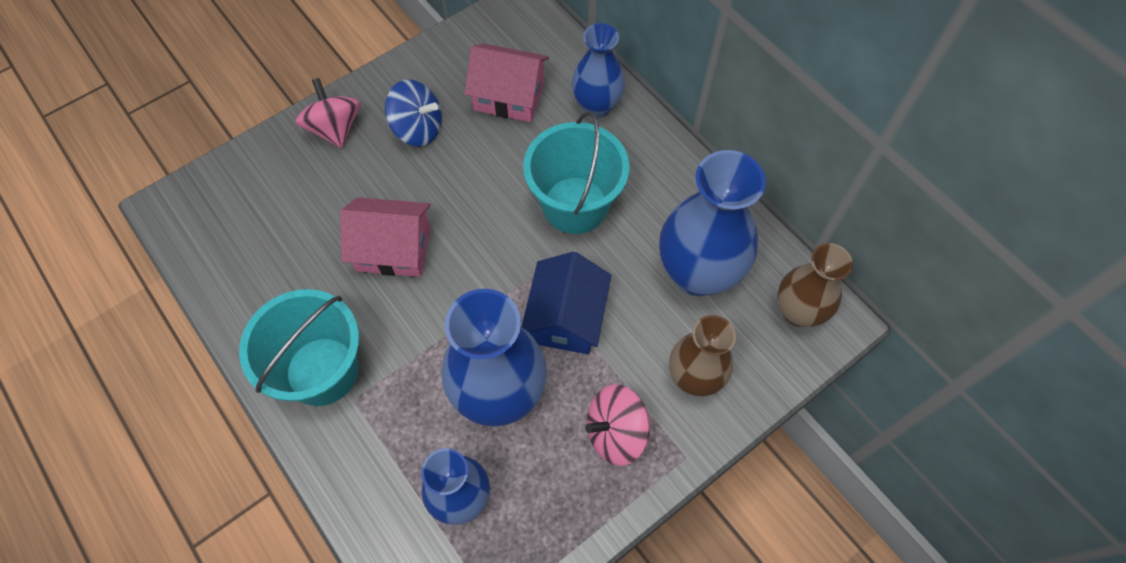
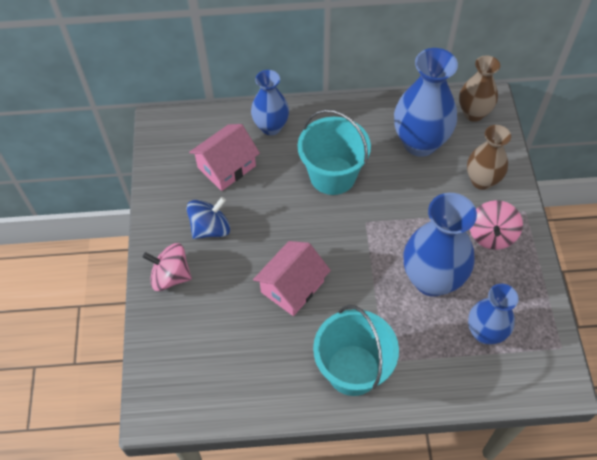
camera: 55 degrees left, 5 degrees down
blue house [522,252,611,354] -> none

